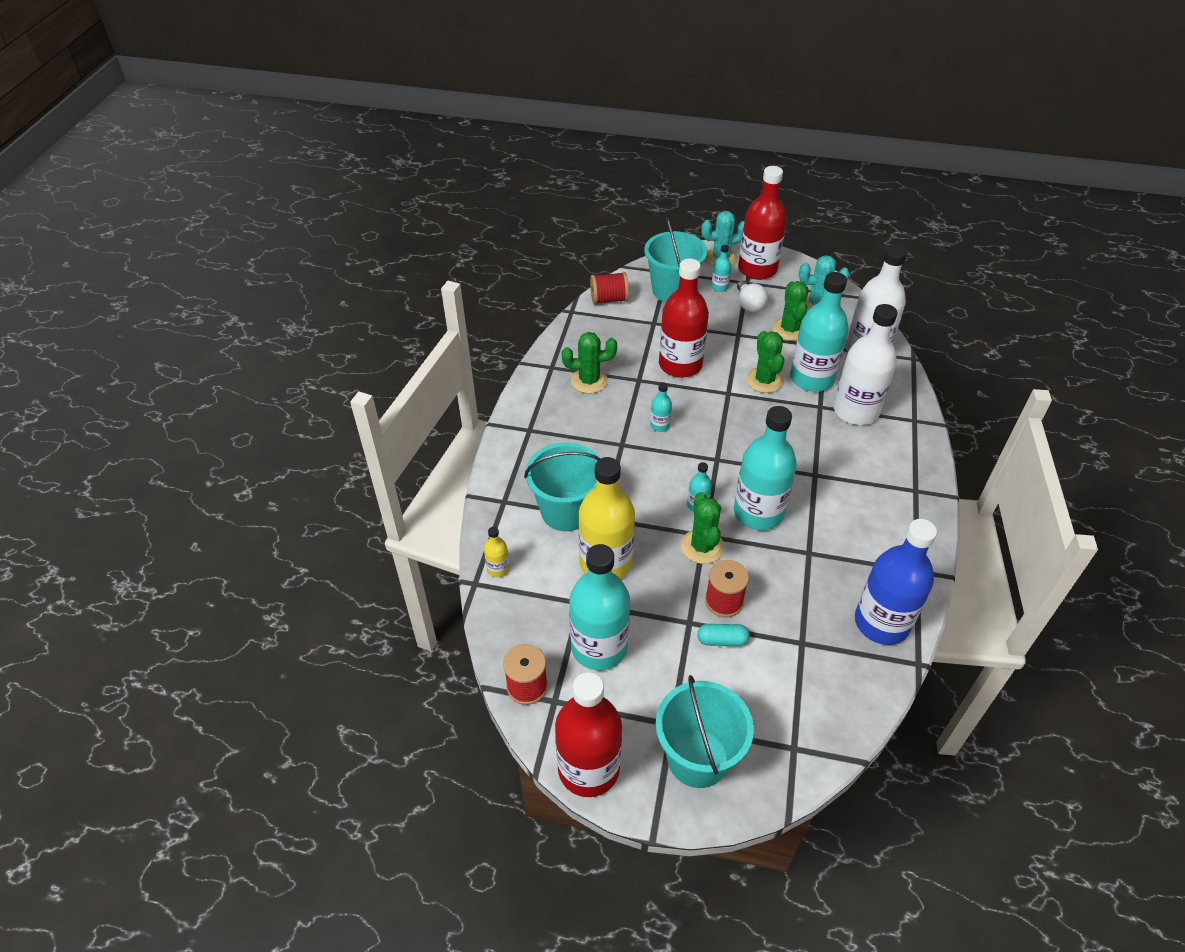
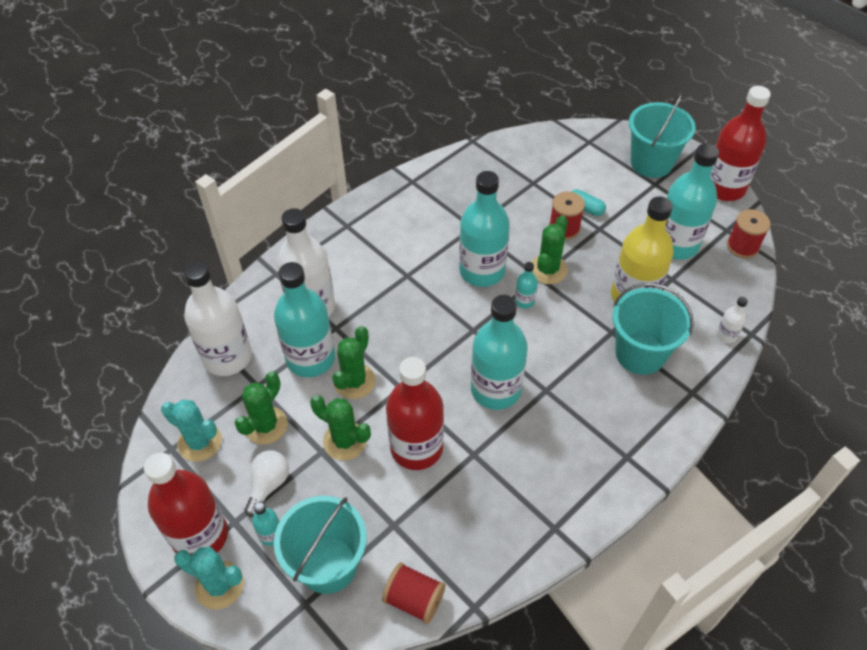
camera: 145 degrees left, 5 degrees up
yellow bottle [484,527,510,577] -> white bottle [716,297,748,343]
green cactus [561,332,617,394] -> green cactus moved to [310,395,371,461]
turquoise bottle [650,383,672,432] -> turquoise bottle [471,295,528,410], size x2.33
blue bottle [855,519,937,645] -> none

